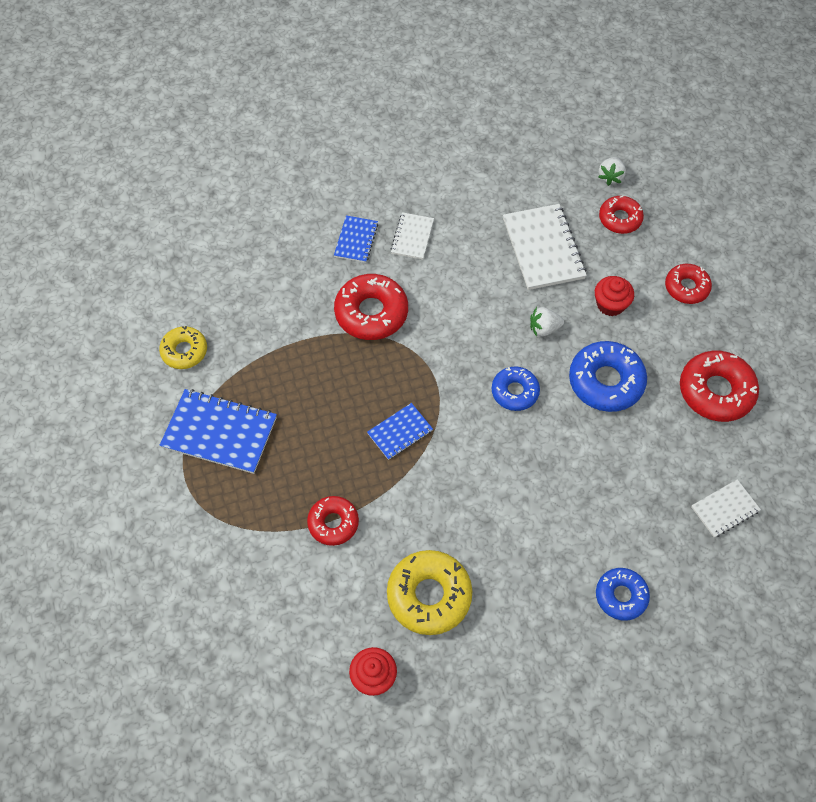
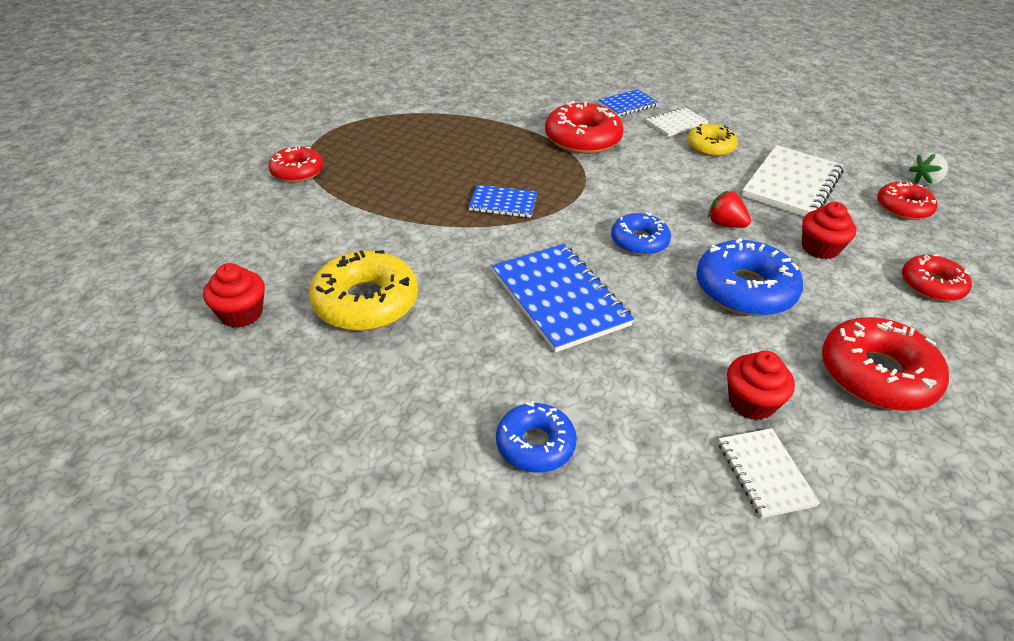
camera: 45 degrees right, 20 degrees down
yellow donut [159,326,207,369] -> yellow donut moved to [687,124,738,157]
blue notebook [160,389,277,474] -> blue notebook moved to [492,244,634,353]
red donut [307,496,359,546] -> red donut moved to [269,146,323,182]
white strawberry [530,307,564,337] -> red strawberry [708,191,751,228]
white notebook [692,479,761,537] -> white notebook turned 60 degrees clockwise [718,428,820,518]
none -> red cupcake [727,351,795,420]

